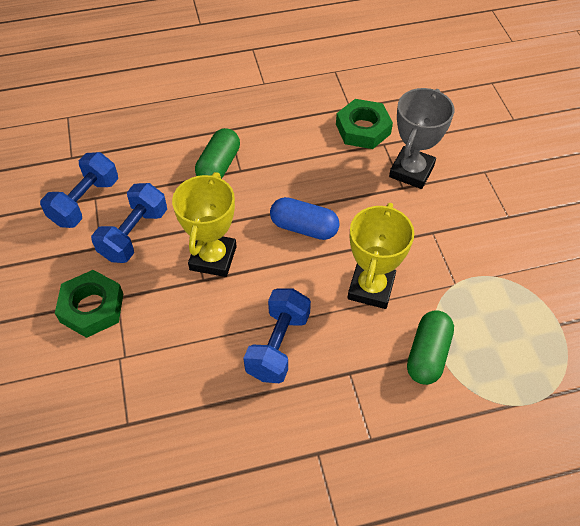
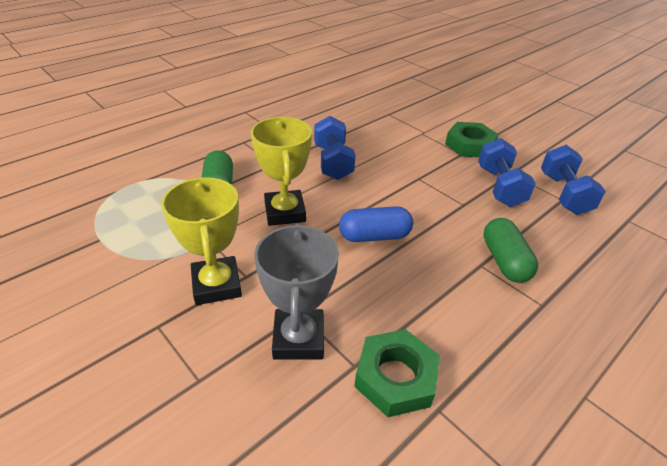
camera: 150 degrees right, 15 degrees down
yellow trophy [172,172,237,277] -> yellow trophy moved to [161,177,242,305]

